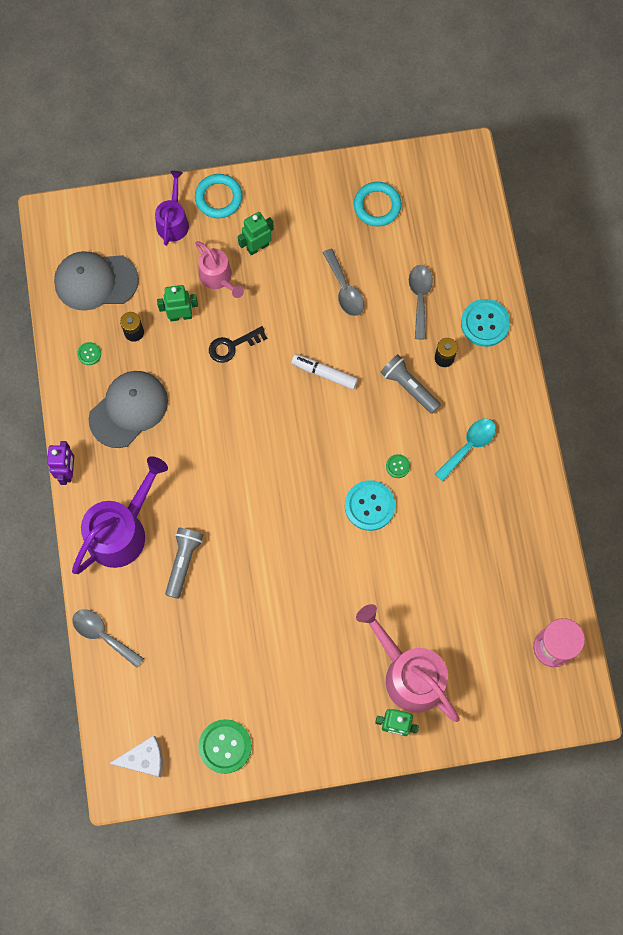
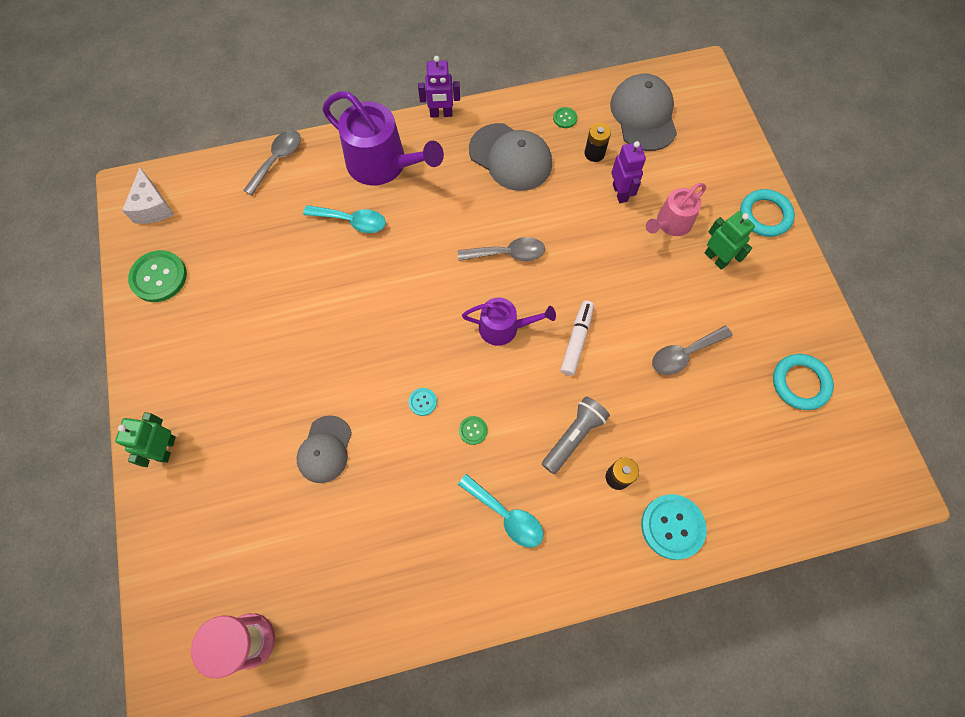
camera: 85 degrees right, 5 degrees down
purple watering can [155,171,189,246] -> purple watering can moved to [462,297,556,346]
green robot [157,285,198,321] -> purple robot [611,141,646,203]
grey flashlight [165,528,203,599] -> turquoise spoon [303,205,386,233]
black key [209,326,267,363] -> none
turquoise button [345,480,395,531] -> turquoise button [408,388,437,416], size x0.48
pink watering can [356,604,460,722] -> none
grey spoon [409,265,433,339] -> grey spoon moved to [458,237,545,261]
none -> grey cap [297,415,352,483]

